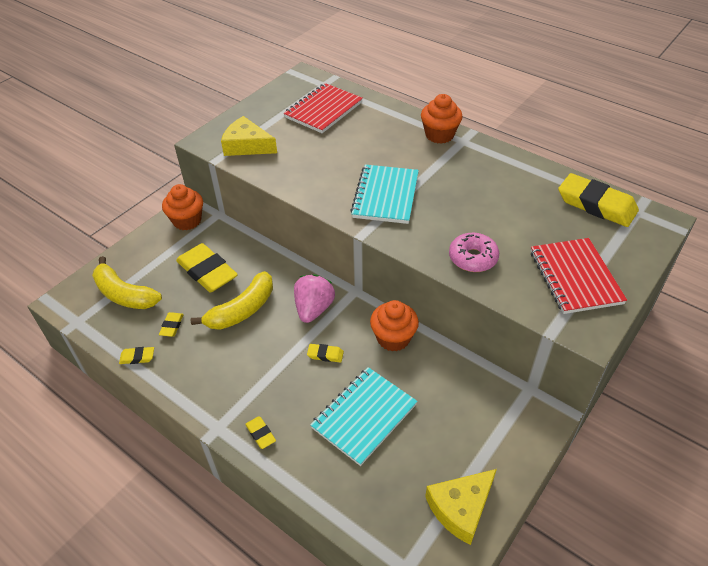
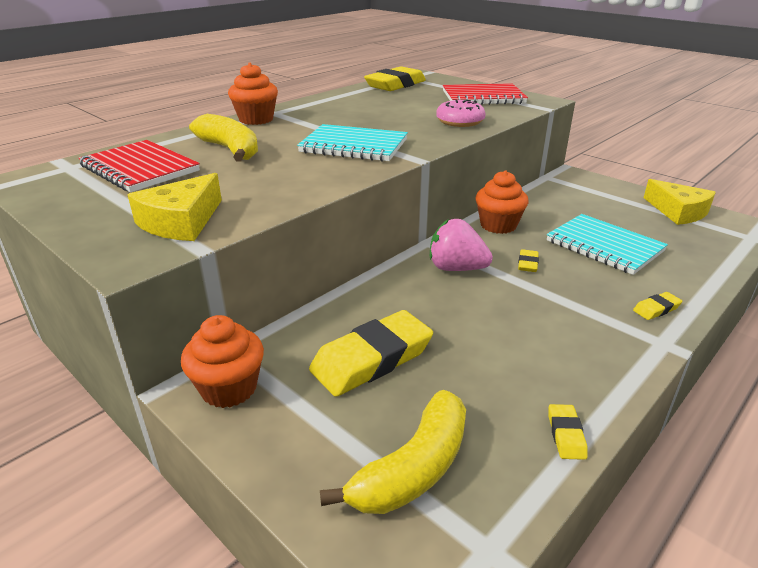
camera: 85 degrees left, 15 degrees down
yellow eraser [159,312,184,337] -> none
yellow banana [191,271,273,330] -> yellow banana moved to [189,114,258,161]

